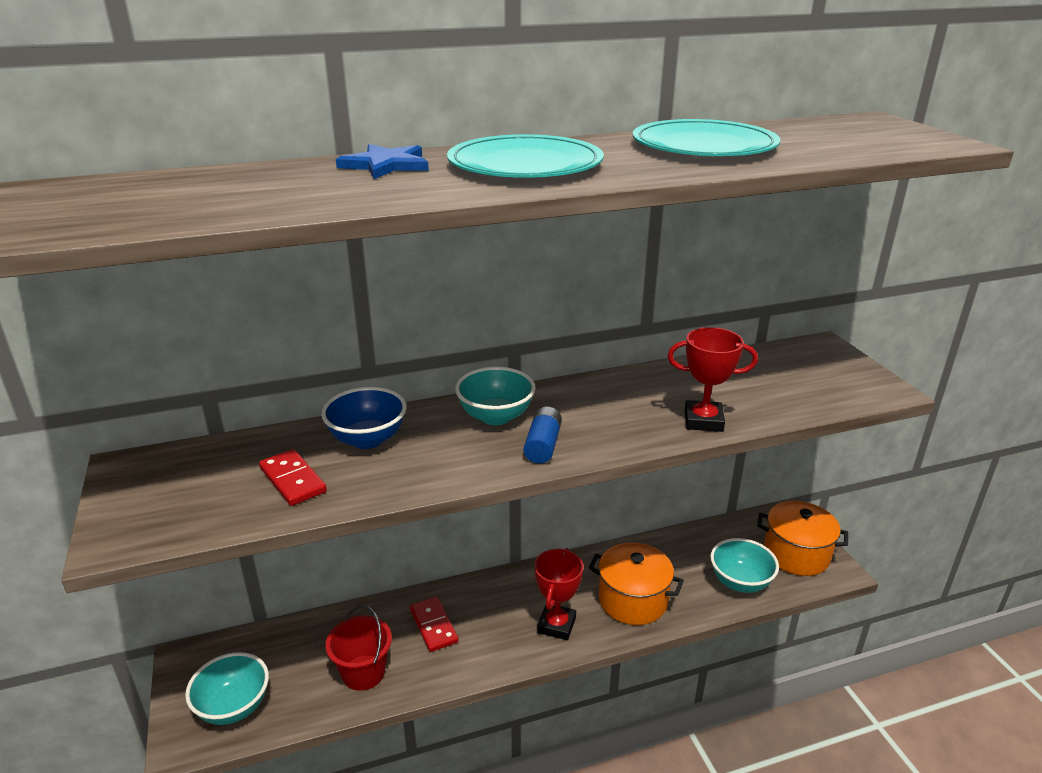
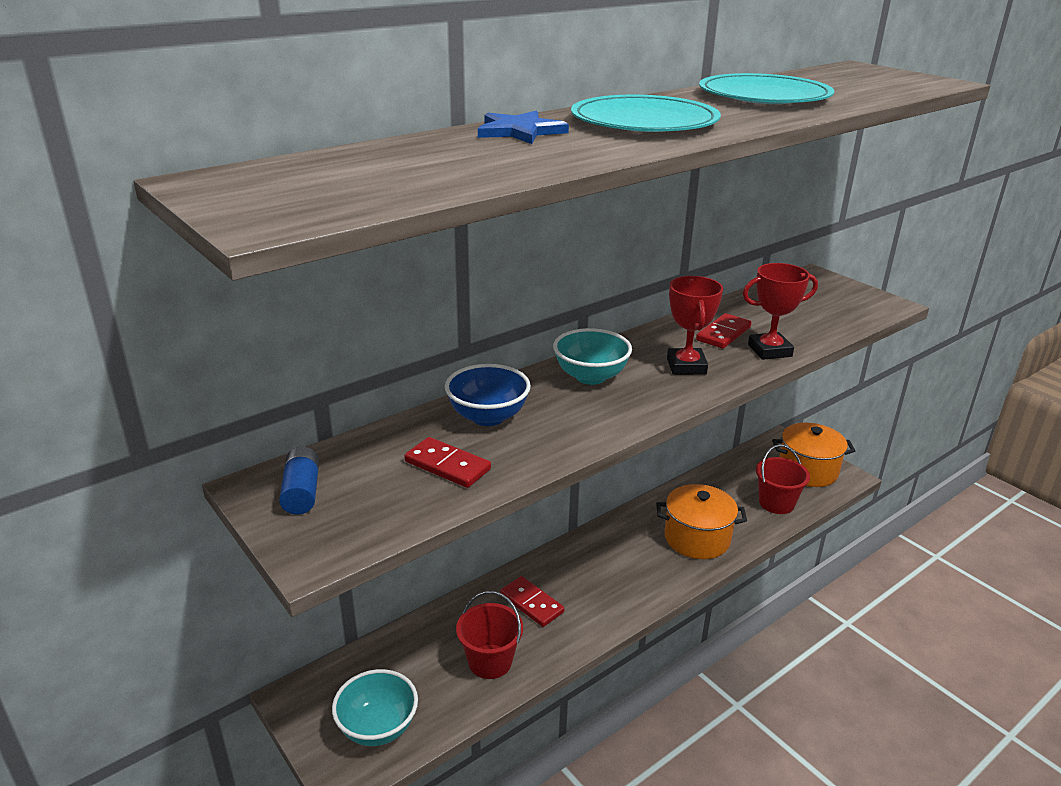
camera: 20 degrees left, 0 degrees up
blue battery [523,406,562,464] -> blue battery moved to [279,446,319,515]
red trophy [534,548,583,640] -> red trophy moved to [667,276,723,375]
turquoise bowl [710,538,779,593] -> red bucket [756,444,810,514]
none -> red domino [696,313,752,349]

